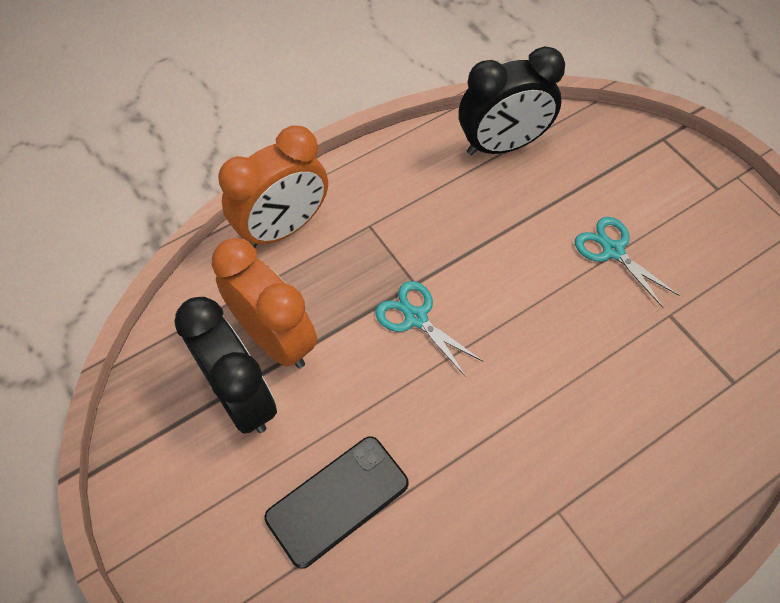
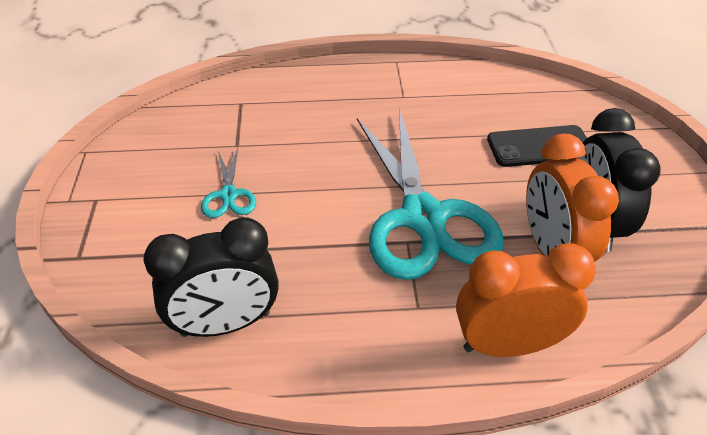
camera: 150 degrees left, 15 degrees down
turquoise scissors [375,281,483,377] -> turquoise scissors [357,109,504,280], size x2.33
black clock [459,46,565,155] -> black clock turned 150 degrees clockwise [143,217,279,337]

